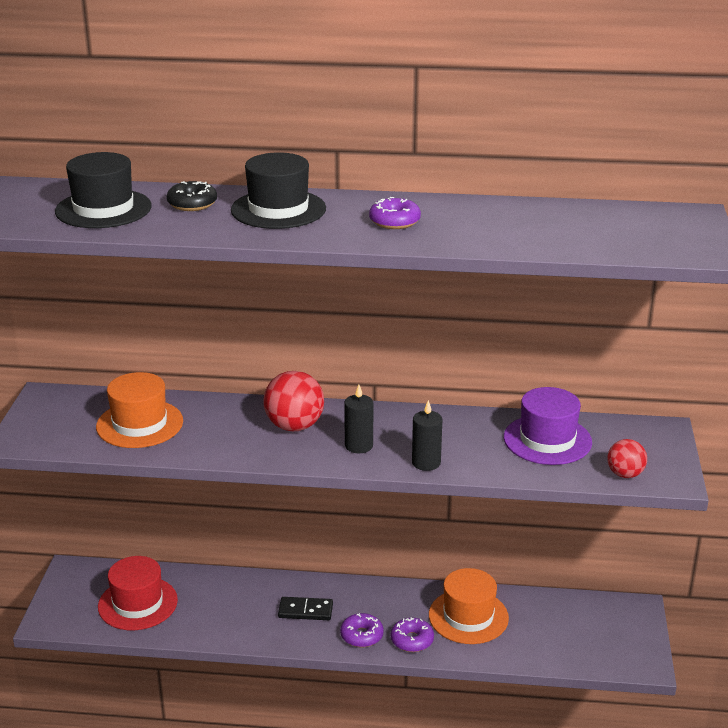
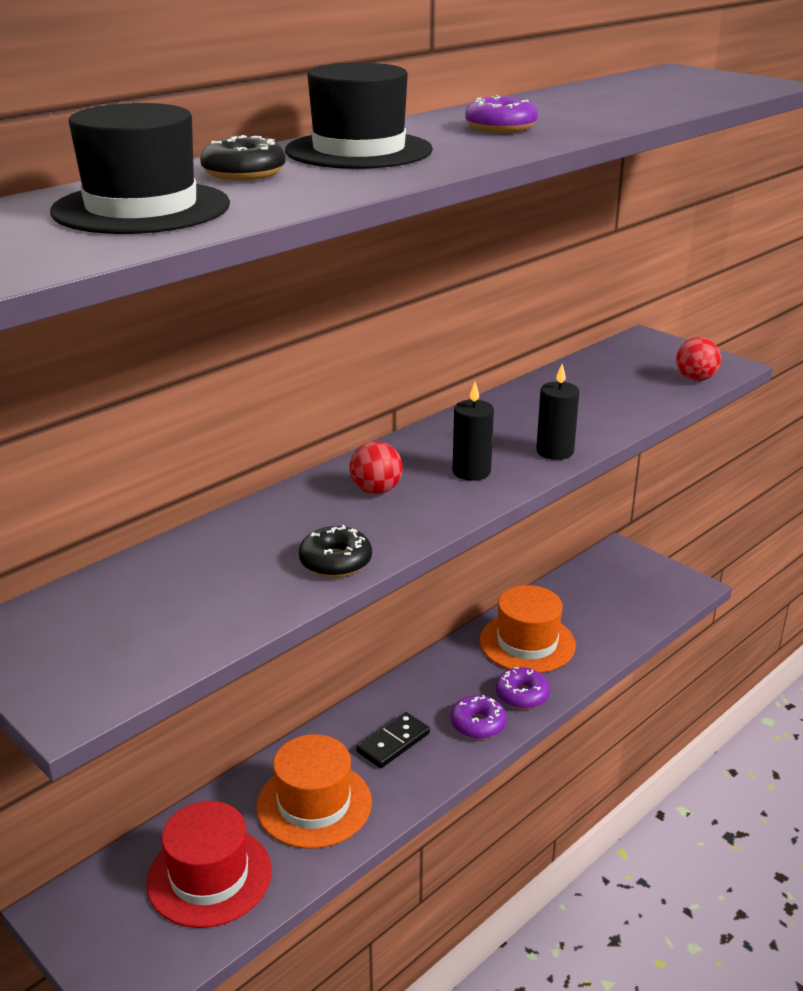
camera: 50 degrees left, 0 degrees up
orange hat [96,372,183,448] -> orange hat moved to [256,734,372,849]
red ball [263,371,324,431] -> red ball [349,441,402,494], size x0.61
purple hat [504,387,592,465] -> none
none -> black donut [299,525,372,578]

